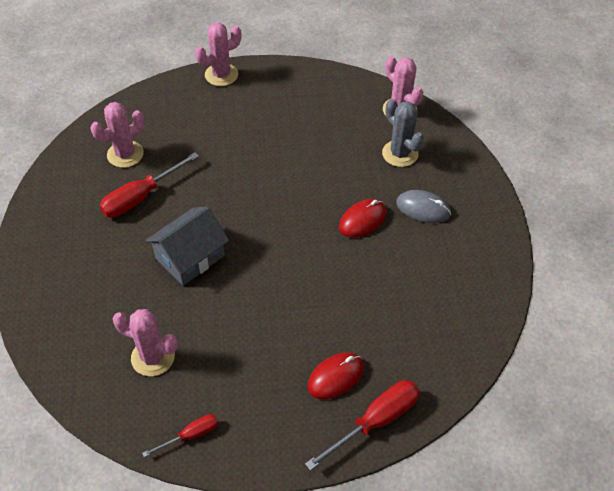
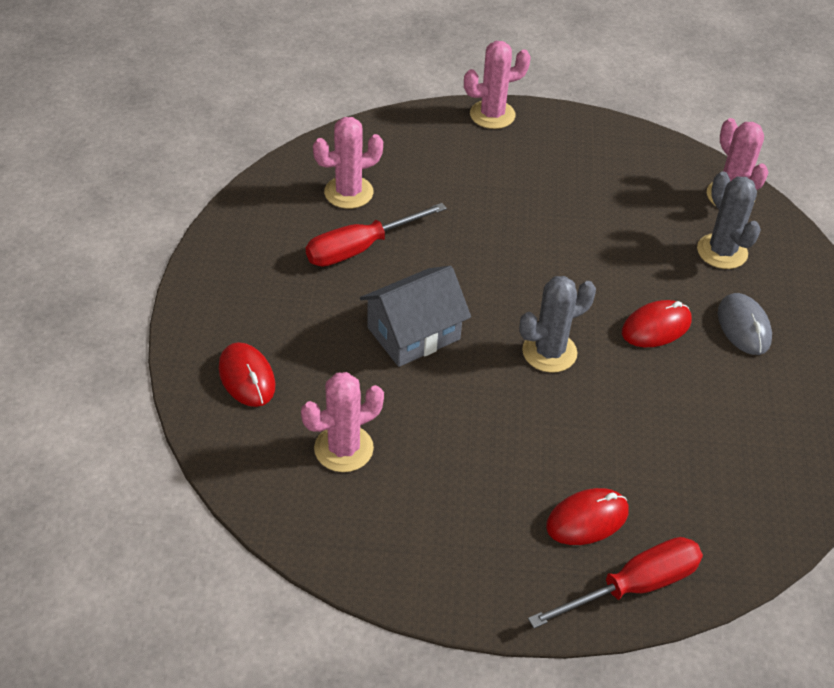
camera: 10 degrees right, 5 degrees down
pink cactus [113,309,178,376] -> pink cactus turned 60 degrees counterclockwise [301,372,384,472]
red screwdriver [142,414,218,457] -> none
grey mouse [396,190,451,223] -> grey mouse turned 45 degrees clockwise [718,293,772,355]
none -> red mouse [219,342,275,407]
none -> grey cactus [519,276,596,373]

